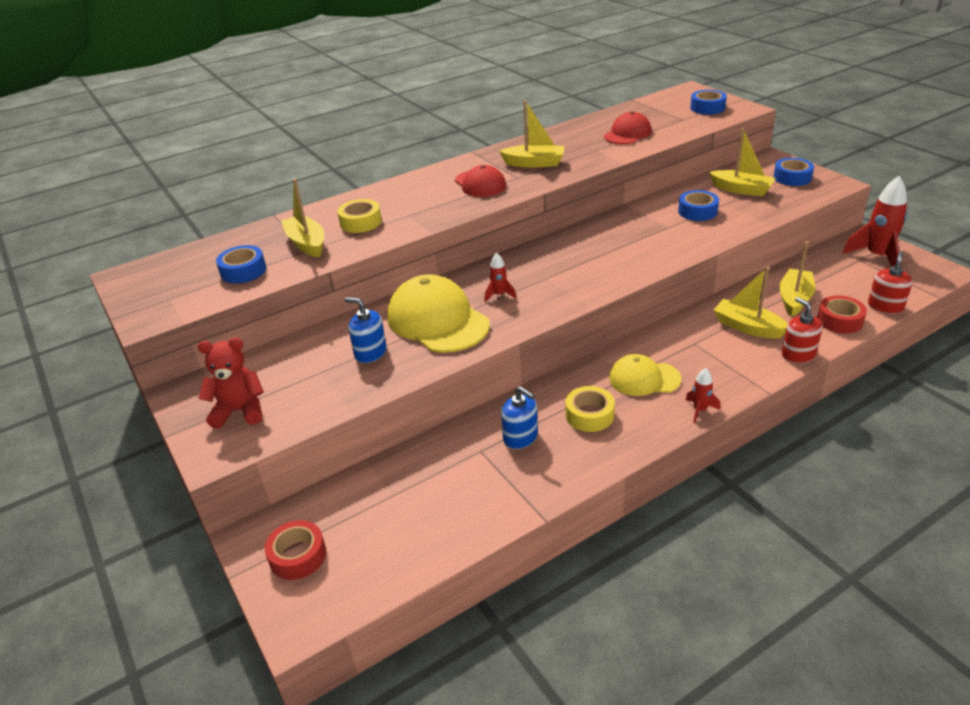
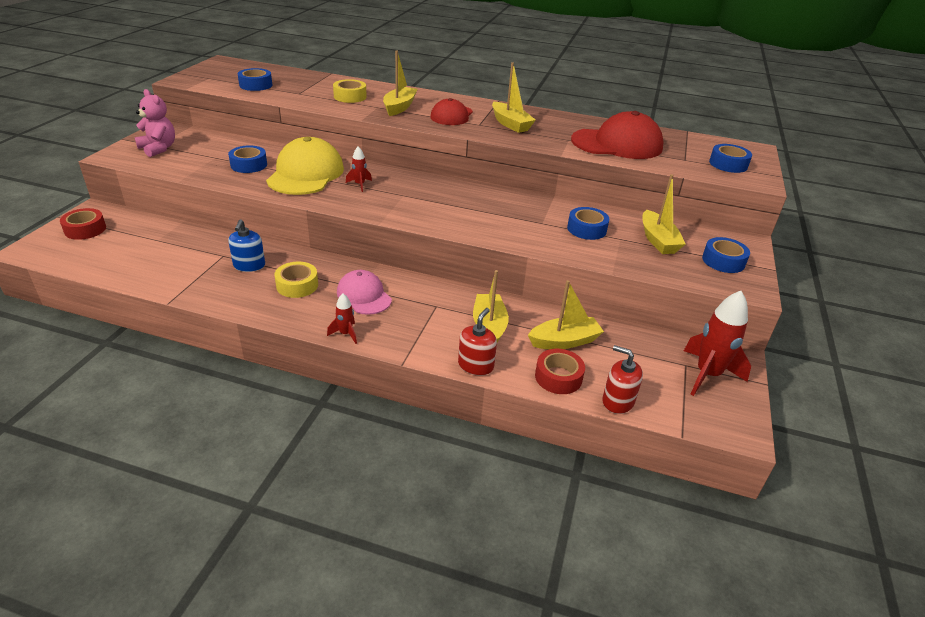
camera: 45 degrees right, 0 degrees up
red teddy bear [198,338,264,429] -> pink teddy bear [135,89,175,157]
yellow boat [281,179,324,257] -> yellow boat moved to [383,50,418,116]
blue soap dispenser [345,297,387,363] -> blue tape [228,145,267,173]
red cap [604,112,652,144] -> red cap [571,111,664,159], size x1.66
yellow cap [609,354,681,396] -> pink cap [337,270,392,315]
red soap dispenser [868,251,912,314] -> red soap dispenser turned 135 degrees counterclockwise [602,345,643,414]

